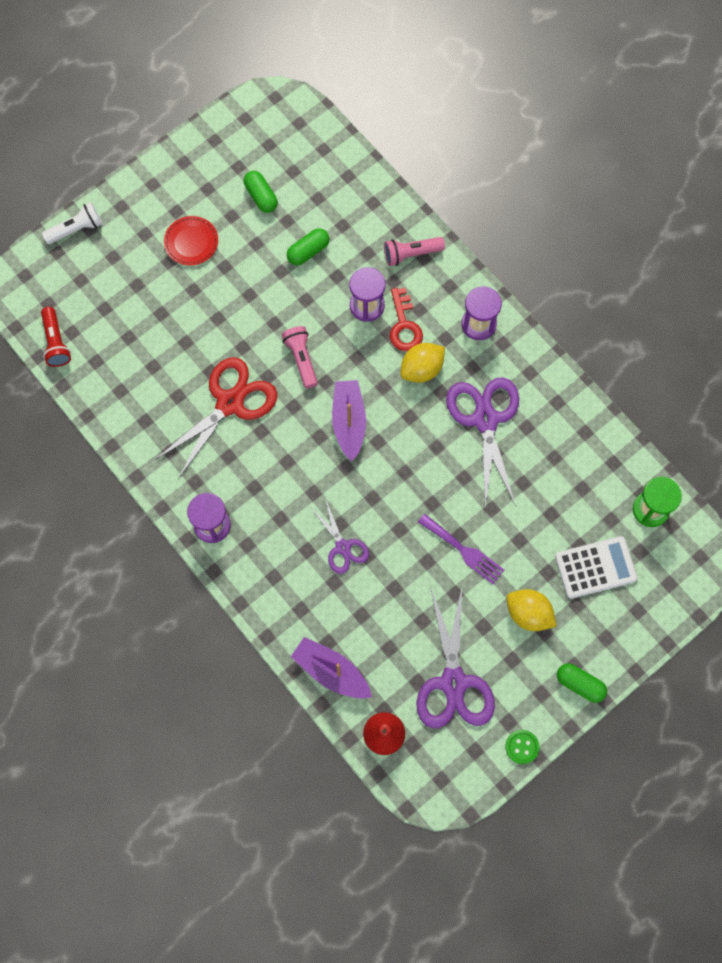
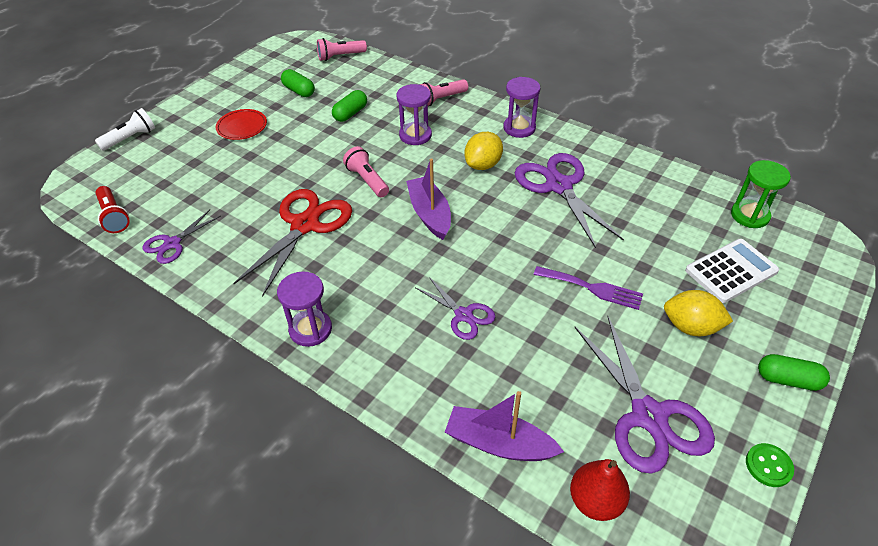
camera: 15 degrees left, 25 degrees down
red key [390,288,423,351] -> none
none -> purple scissors [142,210,221,264]
none -> pink flashlight [317,38,367,61]

